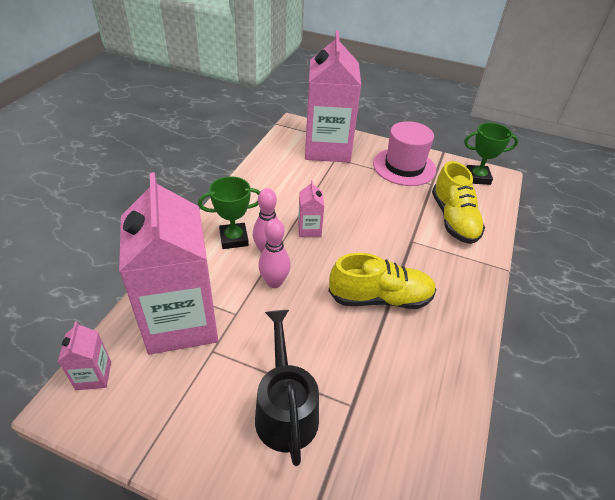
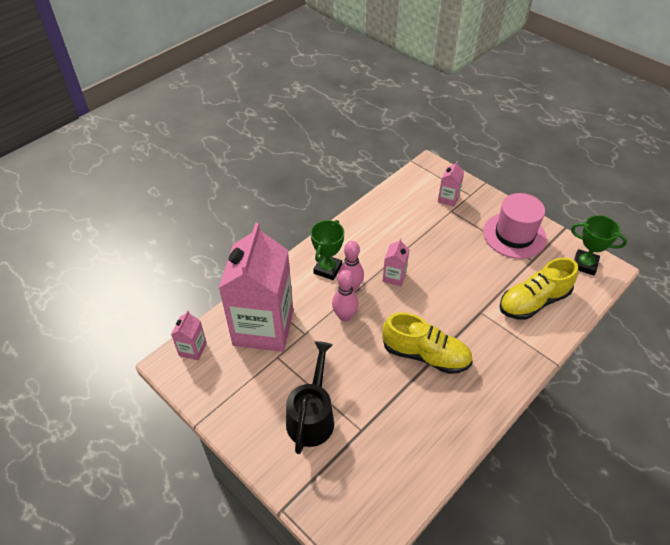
camera: 25 degrees right, 5 degrees up
green trophy [198,176,260,249] -> green trophy turned 75 degrees counterclockwise [310,220,344,280]
pink carton [305,30,361,162] -> pink carton [438,161,464,207], size x0.41
yellow shoe [432,161,485,244] -> yellow shoe turned 45 degrees clockwise [499,258,578,320]

